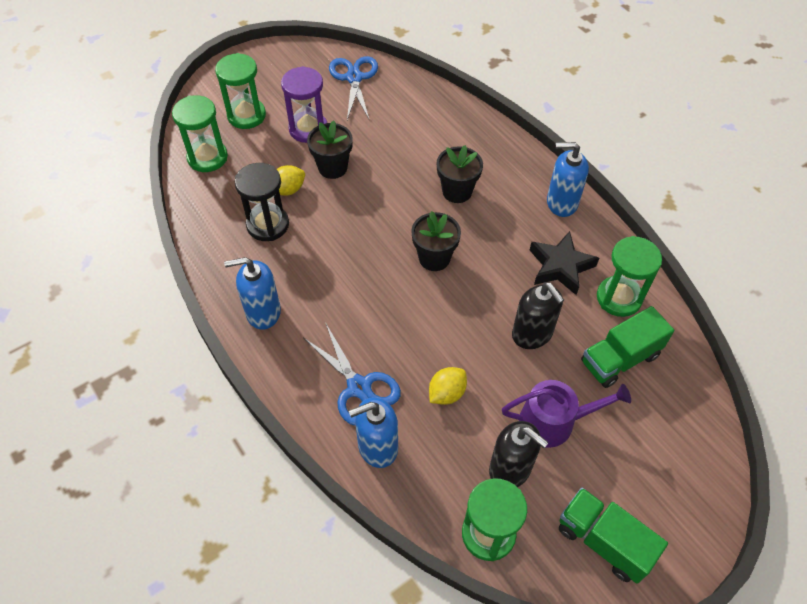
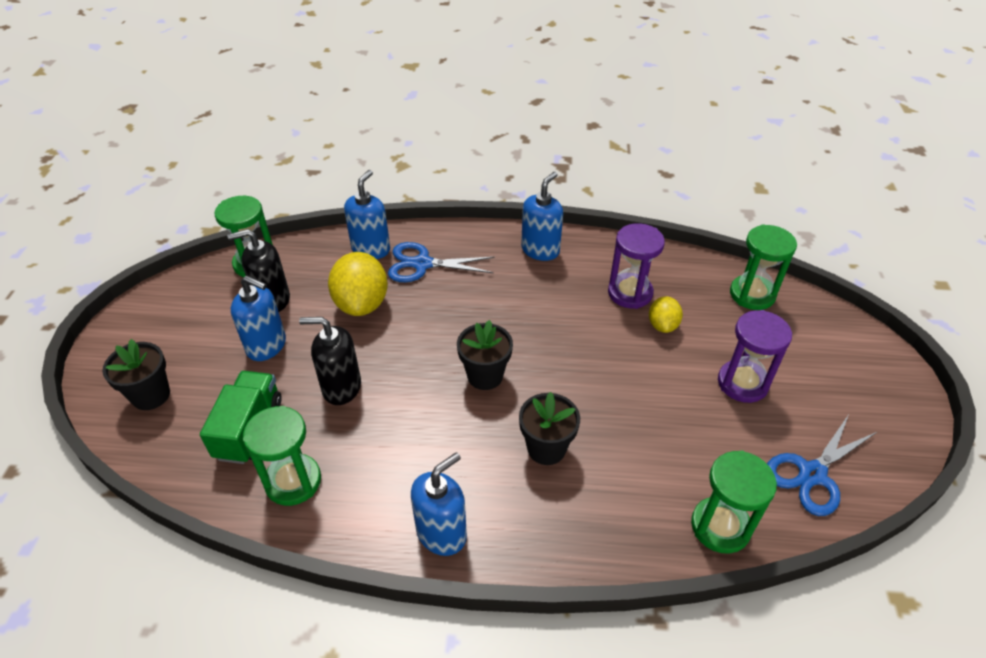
camera: 130 degrees right, 10 degrees down
green hourglass [215,53,266,129] -> green hourglass moved to [691,450,777,554]
black hourglass [234,163,289,241] -> purple hourglass [608,223,665,309]
black flower pot [307,121,353,179] -> black flower pot moved to [102,339,170,410]
blue scissors [329,56,378,121] -> blue scissors turned 105 degrees clockwise [767,416,877,516]
yellow lemon [429,367,467,405] -> yellow lemon [328,252,388,316], size x1.80
purple watering can [502,380,631,448] -> blue soap dispenser [231,275,286,361]
black star [530,231,599,295] -> none
green truck [559,488,668,584] -> none

